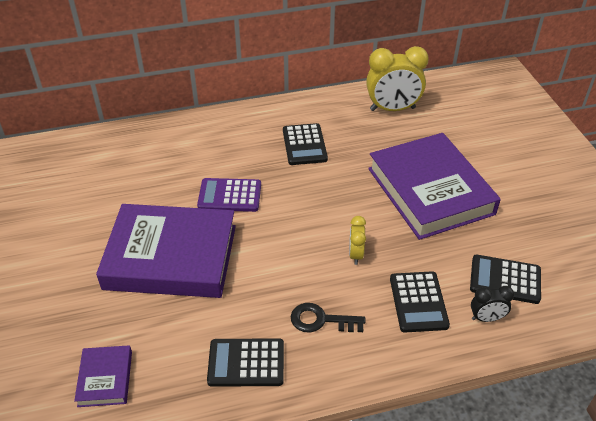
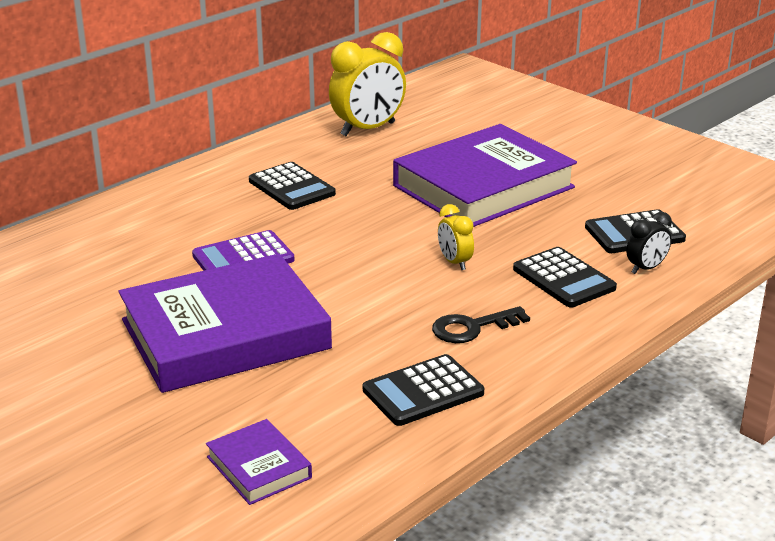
camera: 30 degrees left, 15 degrees down
purple book [368,133,501,240] -> purple book turned 75 degrees counterclockwise [393,124,577,227]

